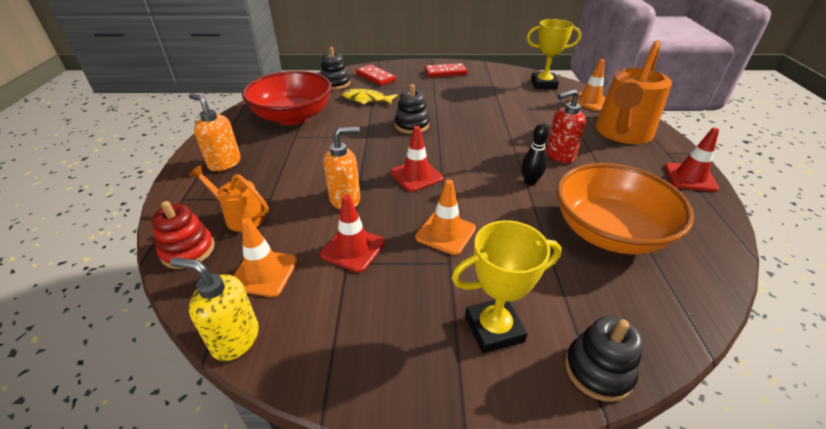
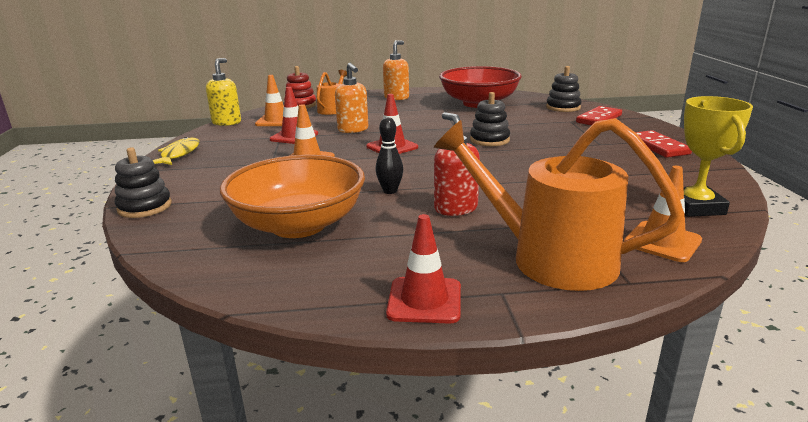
camera: 85 degrees right, 15 degrees down
yellow fish [342,89,397,104] -> yellow fish moved to [153,137,199,165]
yellow trophy [451,220,561,354] -> none

